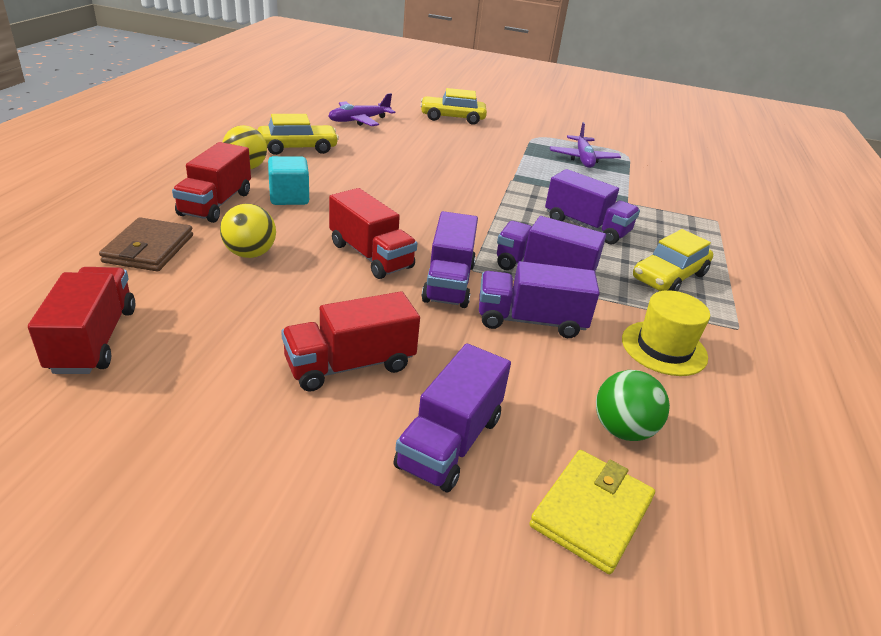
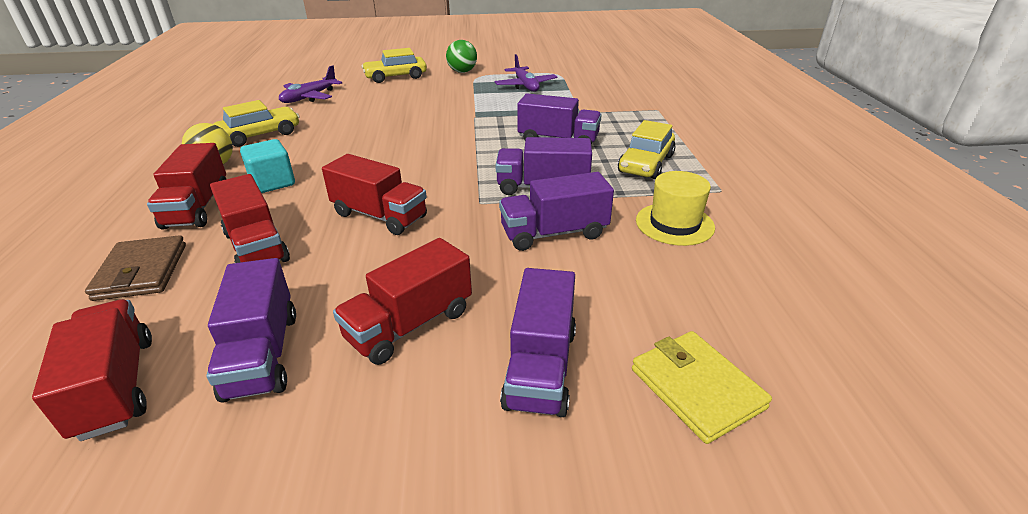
camera: 15 degrees left, 0 degrees up
yellow ball [220,203,276,258] -> red truck [210,174,290,263]
purple truck [422,211,478,308] -> purple truck moved to [206,258,296,403]
yellow wallet [529,450,655,574] -> yellow wallet turned 45 degrees counterclockwise [632,331,772,444]
green ball [596,370,670,441] -> green ball moved to [446,40,477,73]

